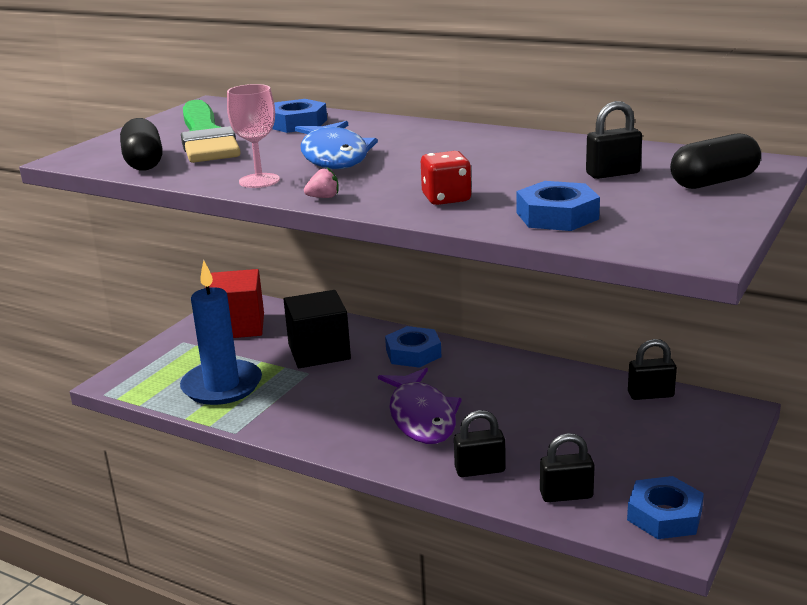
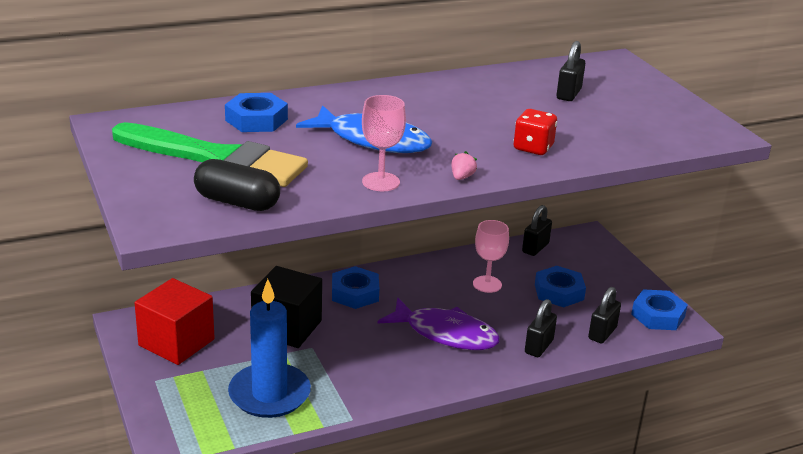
camera: 55 degrees left, 5 degrees up
blue nut [517,181,600,231] -> blue nut moved to [535,266,586,307]
black capsule [670,134,761,189] -> none
none -> pink goblet [473,220,509,293]

